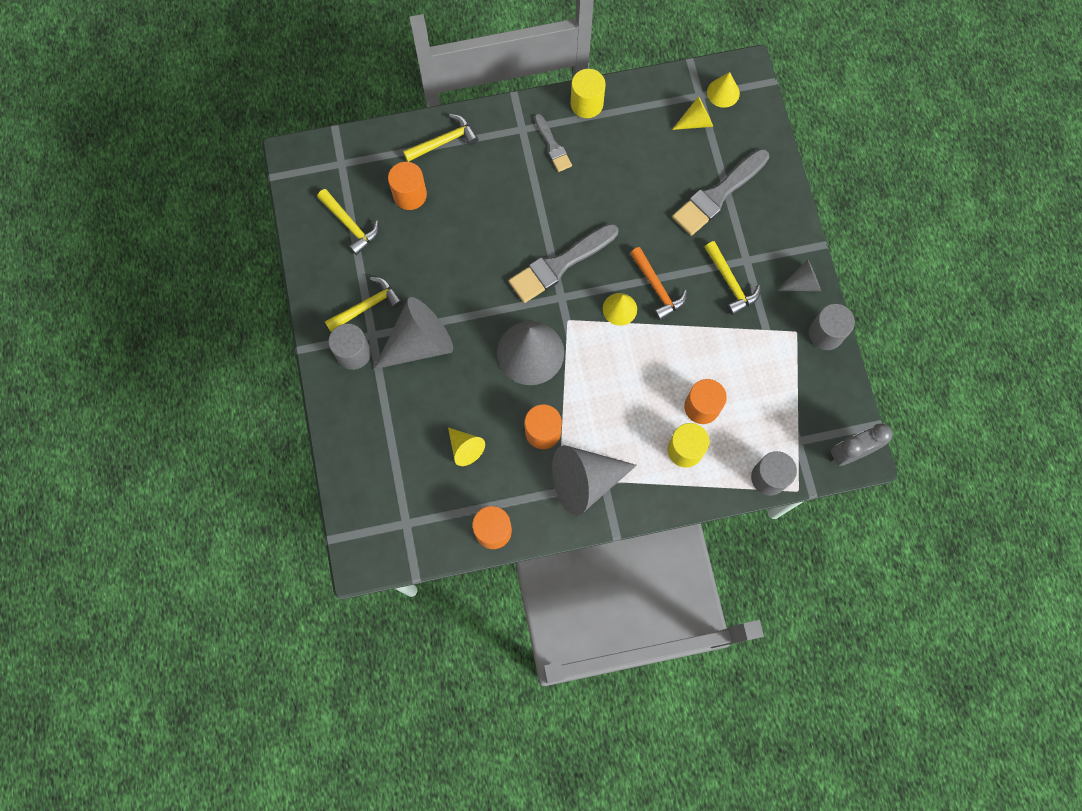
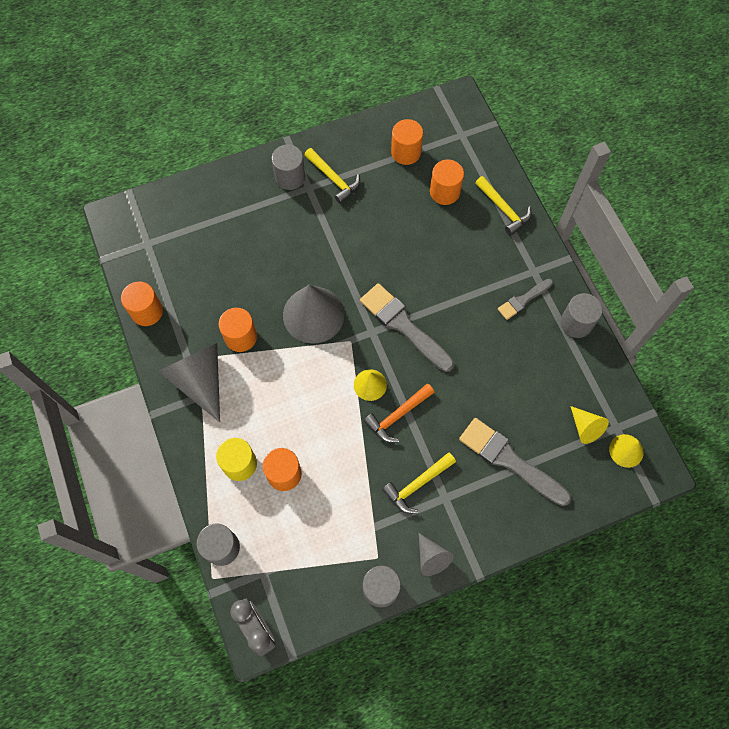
camera: 80 degrees right, 5 degrees down
yellow hammer [317,189,379,255] -> orange cylinder [391,119,423,165]
grey cone [374,297,453,369] -> none
yellow cone [448,428,485,466] -> none
yellow cylinder [571,69,606,118] -> grey cylinder [560,293,602,338]

